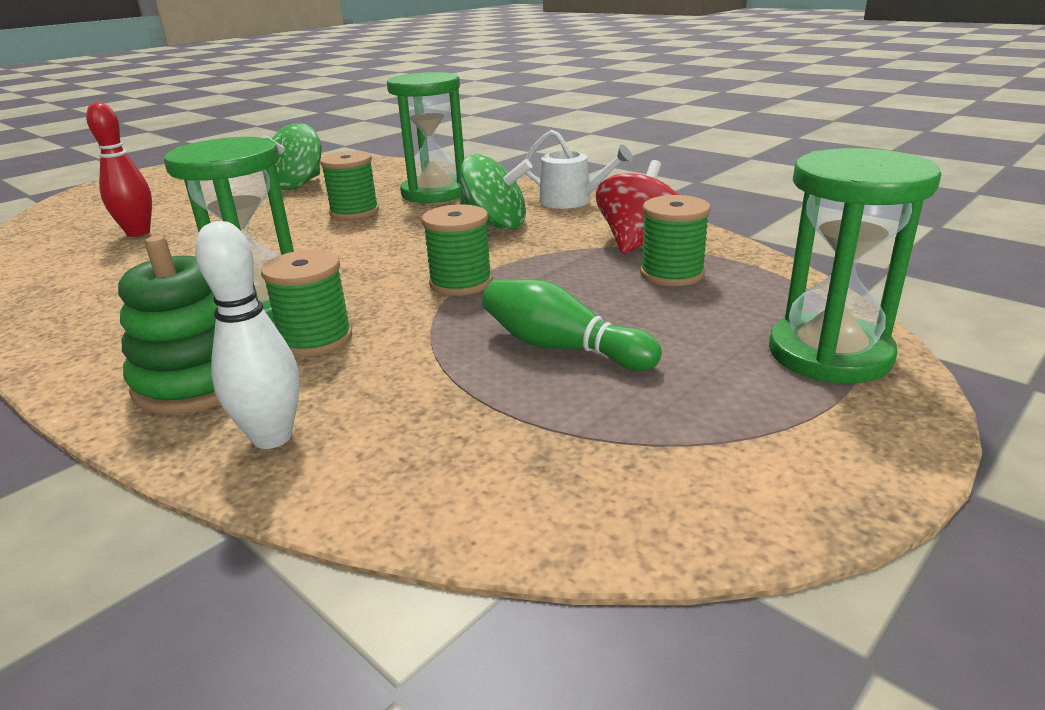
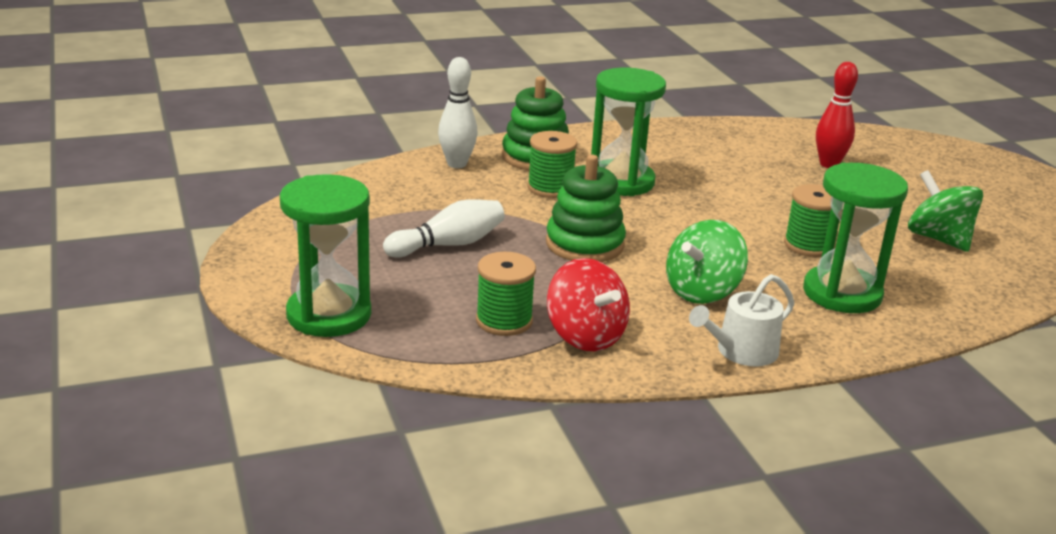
camera: 115 degrees right, 0 degrees up
green spool [422,204,493,296] -> green stacking toy [546,155,626,262]
green bowling pin [482,279,662,371] -> white bowling pin [383,199,505,258]

